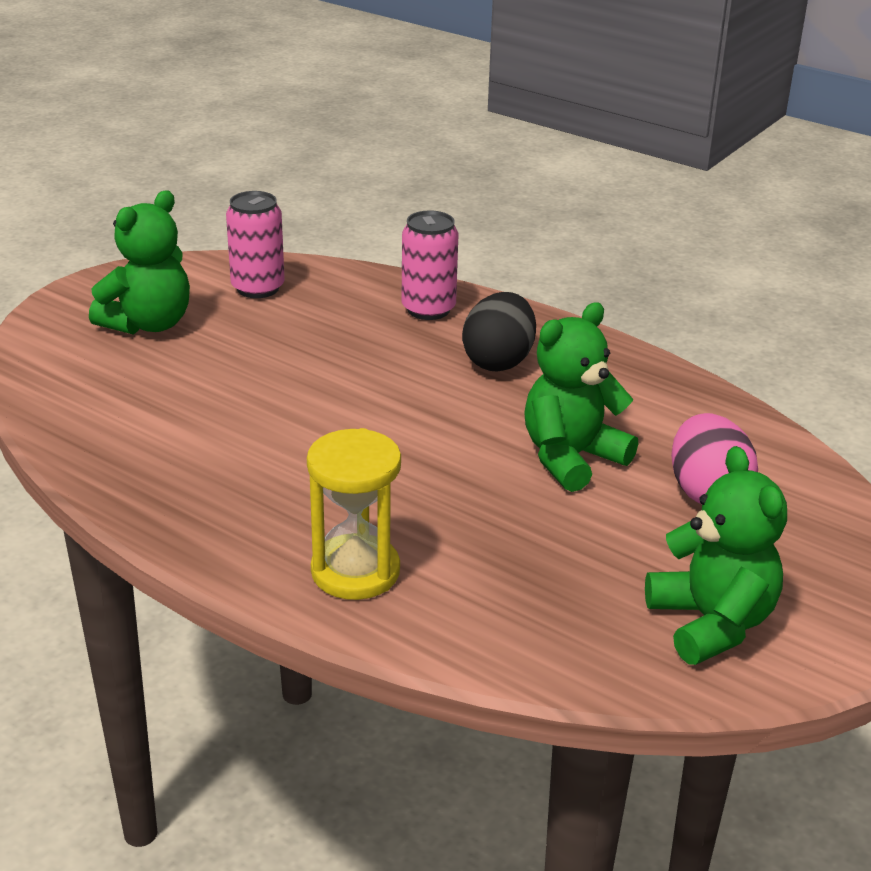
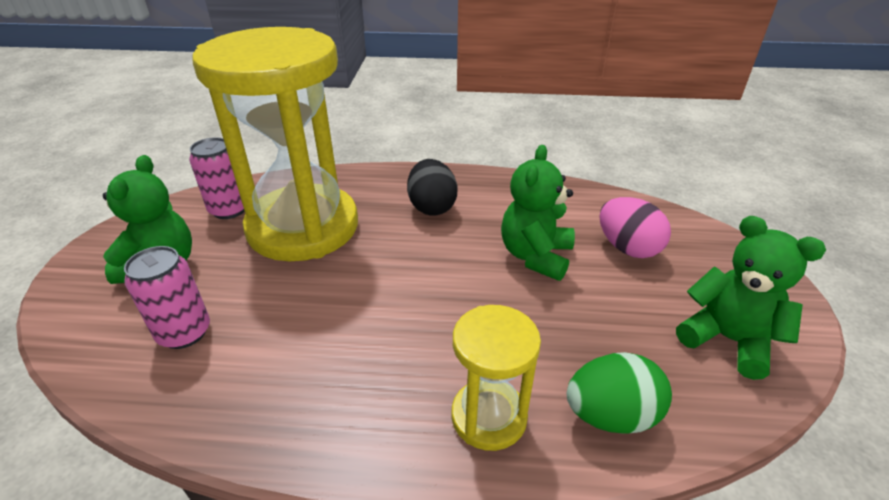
camera: 30 degrees left, 5 degrees up
pink can [401,210,459,320] -> pink can moved to [124,246,210,349]
none -> yellow hourglass [192,27,358,261]
none -> green egg [567,352,672,434]

